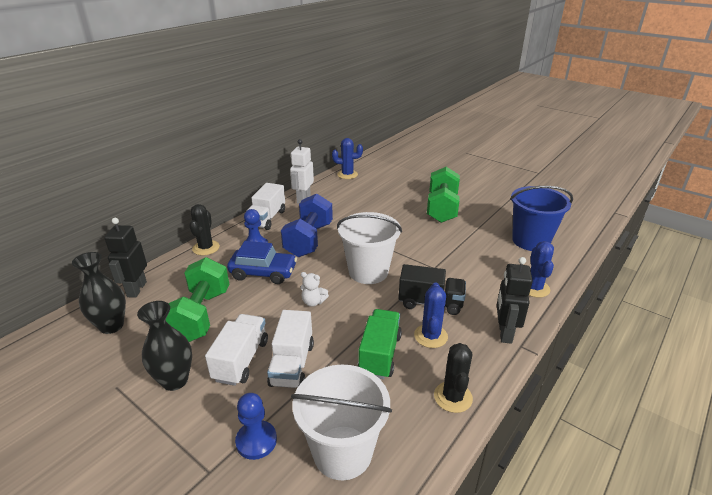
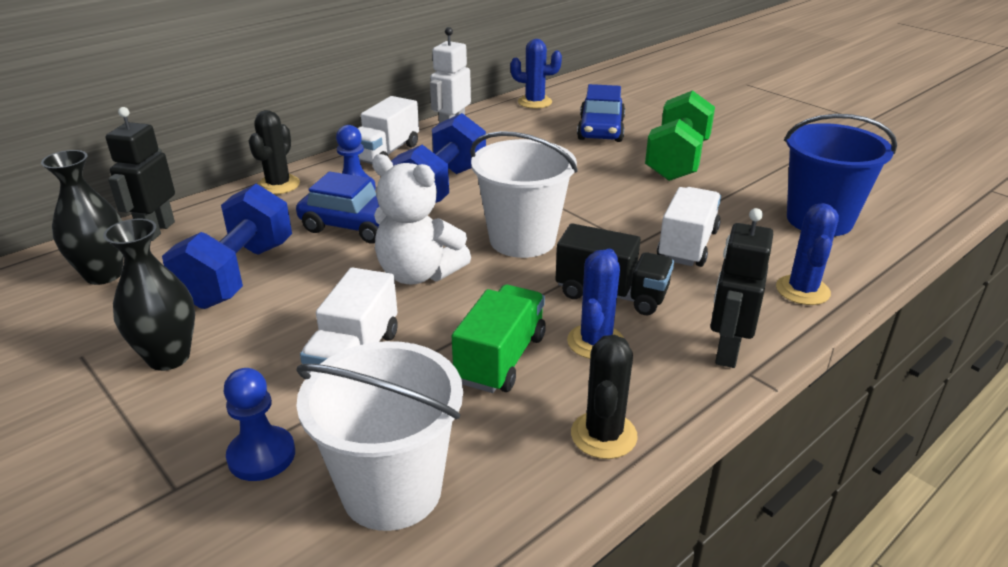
camera: 10 degrees right, 0 degrees up
green dumbbell [166,257,229,342] -> blue dumbbell [162,184,292,309]
white truck [205,314,268,386] -> white truck moved to [657,187,721,267]
white teddy bear [300,272,329,307] -> white teddy bear [372,154,471,284], size x2.04
none -> blue car [577,84,625,142]

